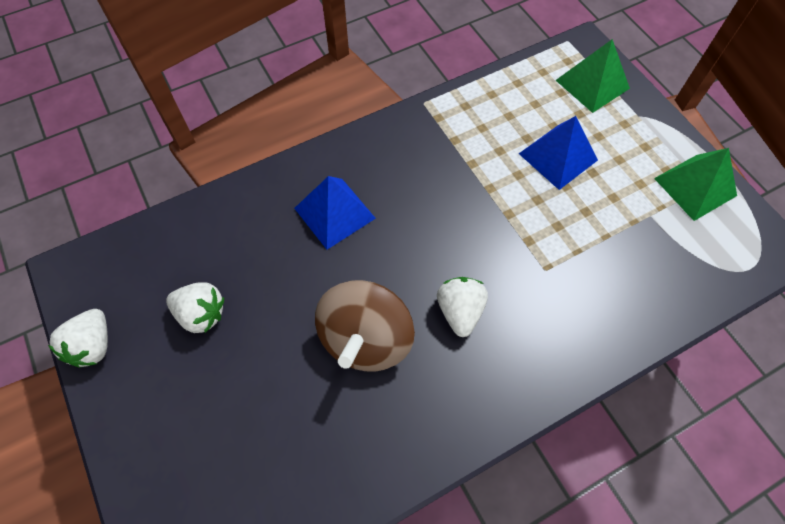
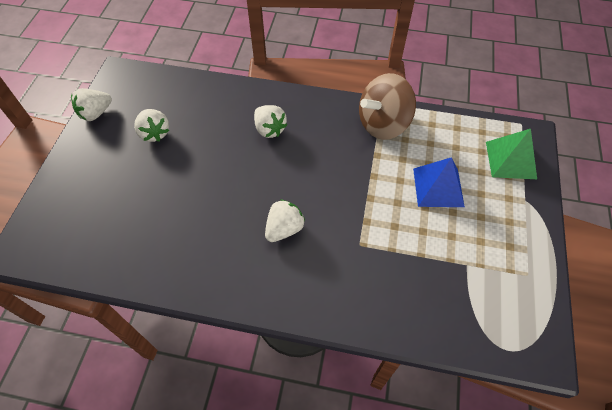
camera: 40 degrees right, 5 degrees down
blue pyramid [294,176,376,250] -> white strawberry [254,105,287,138]
brown spinning top [315,280,415,372] -> brown spinning top moved to [359,73,416,140]
green pyramid [654,148,737,221] -> none

